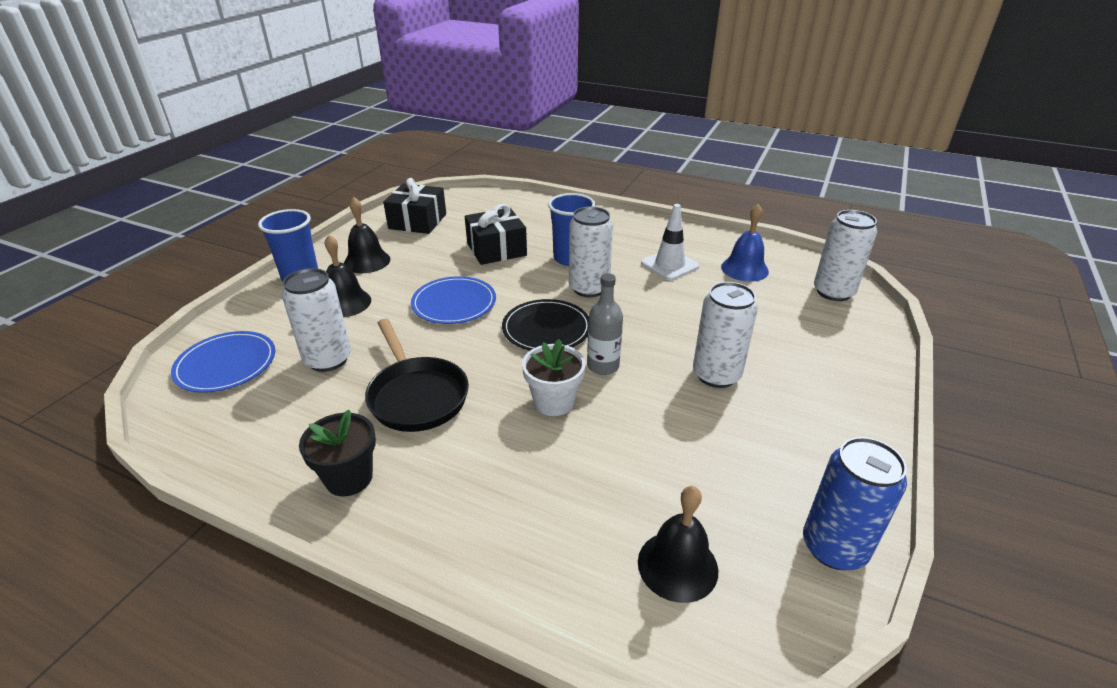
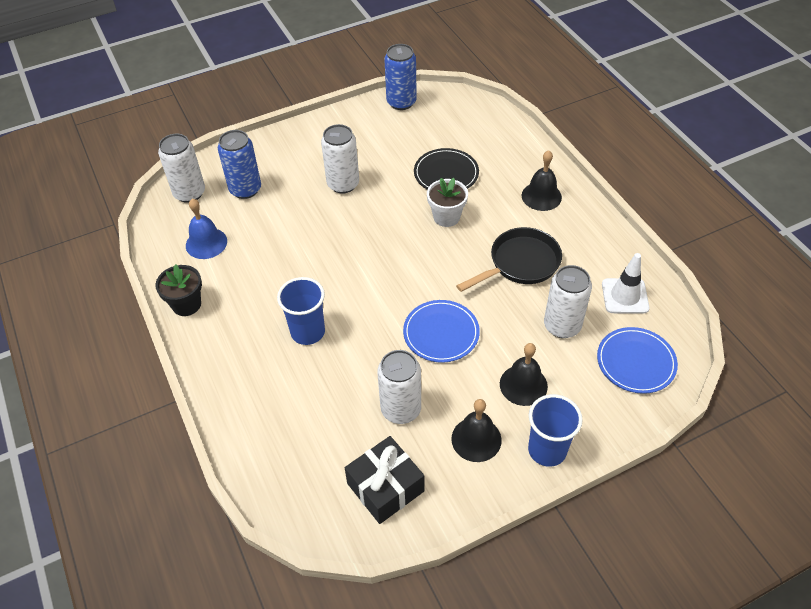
camera: 140 degrees left, 15 degrees up
black flower pot [299,410,376,496] -> black flower pot moved to [156,264,202,316]
black pan [365,319,469,432] -> black pan turned 45 degrees clockwise [456,227,562,292]
black gift [465,204,527,265] -> none
black plate [502,299,589,351] -> black plate moved to [414,148,479,190]
white can [569,207,613,297] -> white can moved to [377,350,421,424]
grey bottle [587,273,623,375] -> none
black bell [638,486,718,603] -> black bell moved to [522,150,562,211]
white traffic cone [641,204,699,280] -> white traffic cone moved to [602,253,649,314]
none -> blue can [218,130,261,199]

